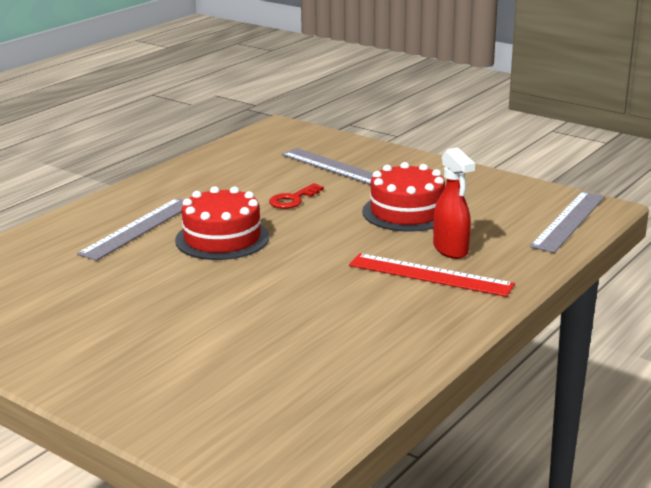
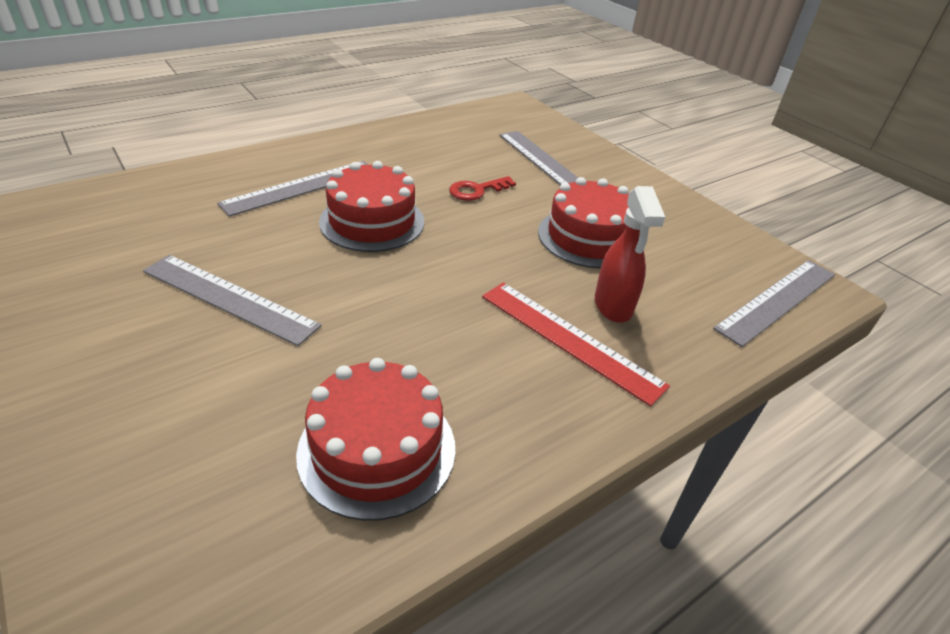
camera: 15 degrees right, 15 degrees up
none -> grey ruler [143,255,322,346]
none -> red cake [296,358,455,521]

